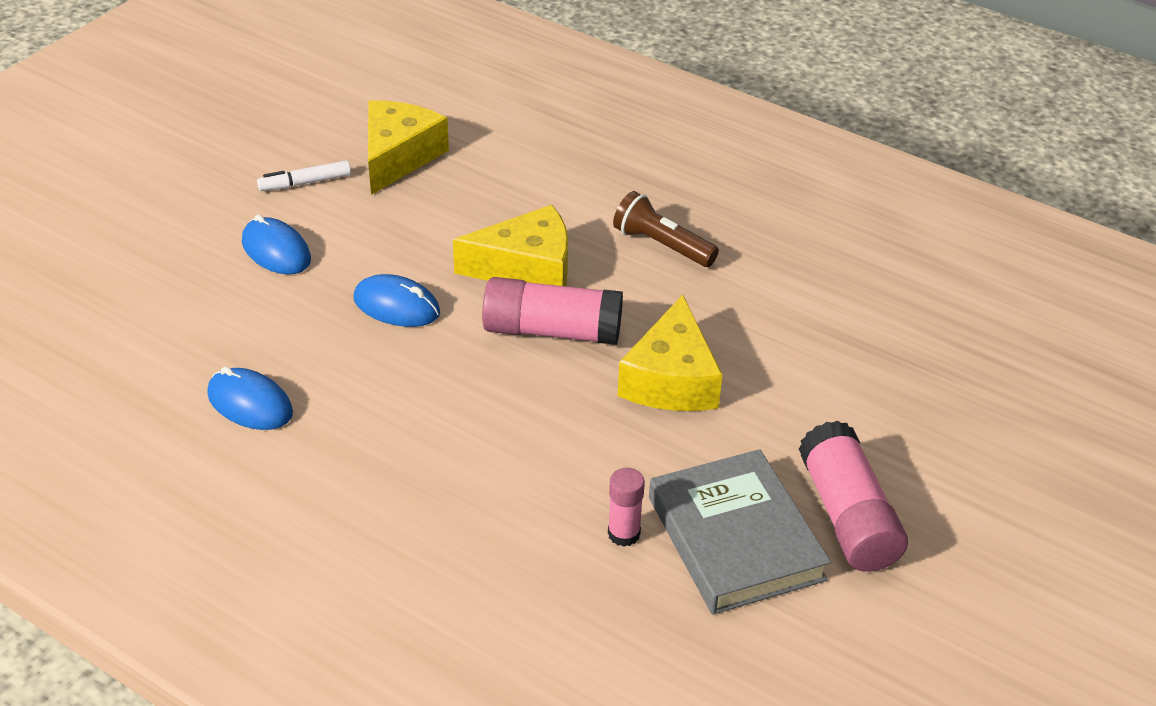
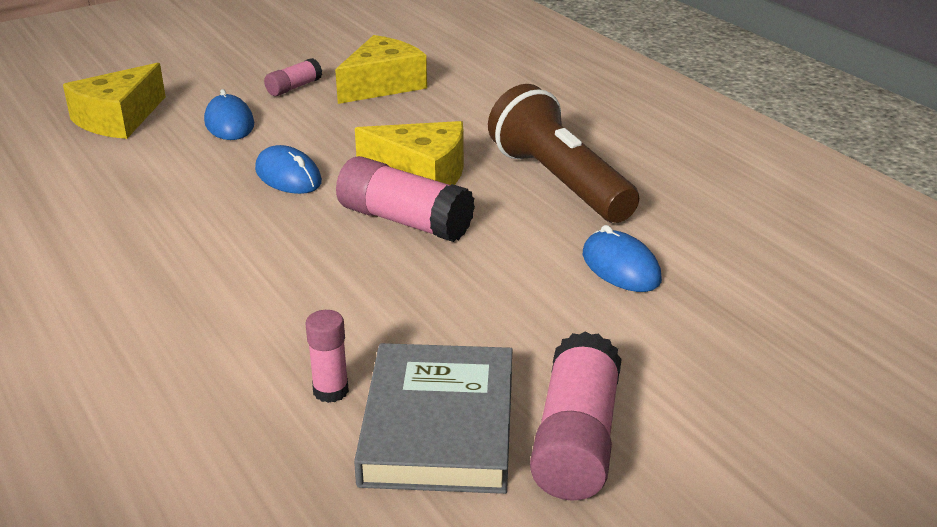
camera: 25 degrees right, 10 degrees down
blue mouse [207,367,293,430] -> blue mouse moved to [583,225,662,292]
white marker [257,160,351,191] -> pink glue stick [264,58,322,96]
brown flashlight [613,191,719,267] -> brown flashlight [488,84,639,223], size x1.74
yellow cheese [618,295,723,411] -> yellow cheese moved to [63,63,166,139]

